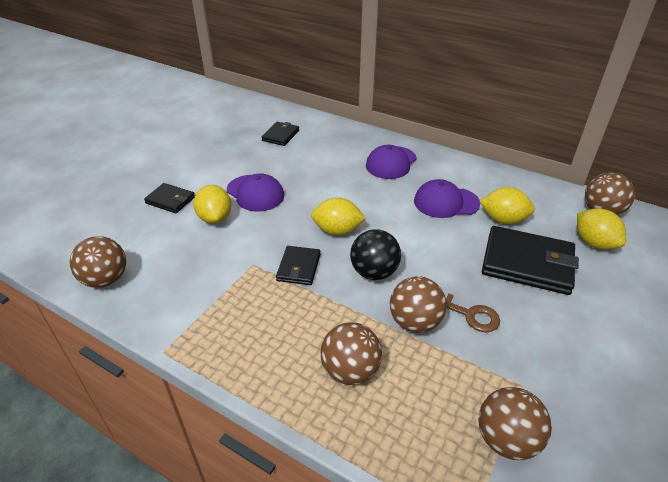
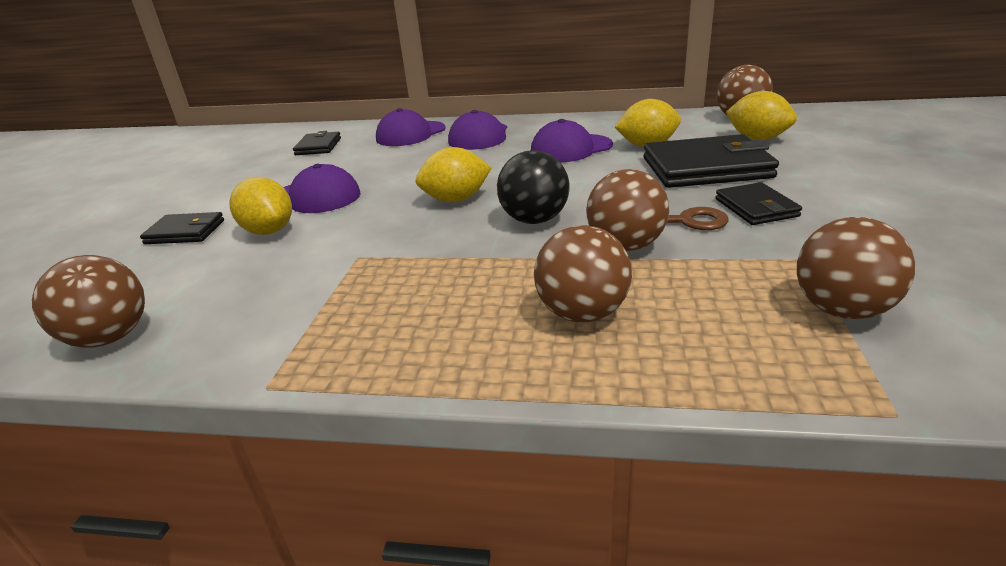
camera: 20 degrees left, 10 degrees down
black wallet [276,246,320,285] -> black wallet moved to [715,182,802,225]
none -> purple cap [376,108,446,146]

